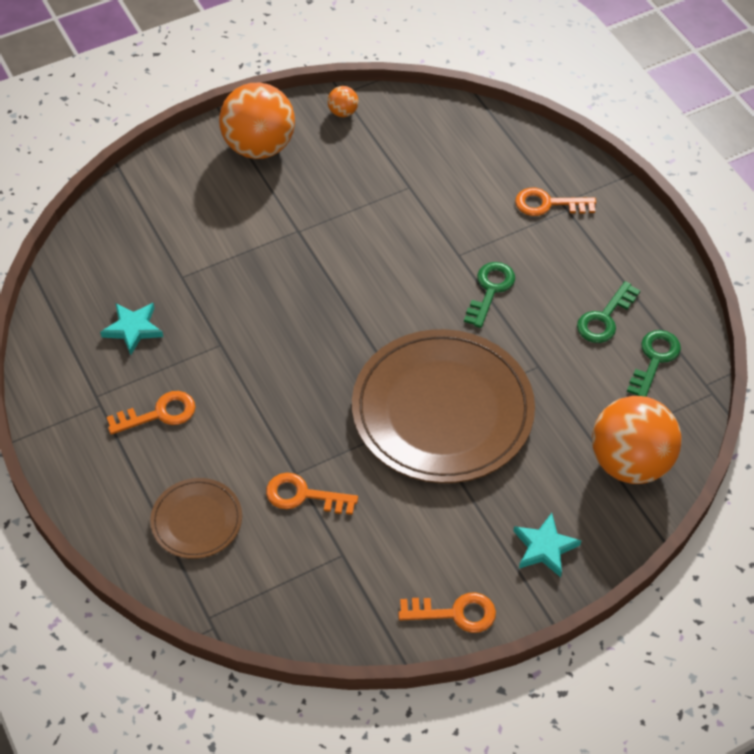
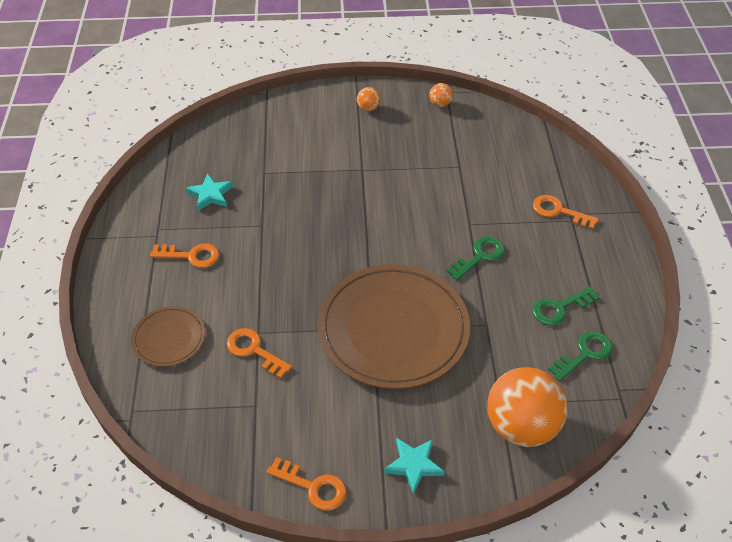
camera: 25 degrees right, 5 degrees down
orange ball [219,83,295,159] -> orange ball [357,87,381,111], size x0.42

